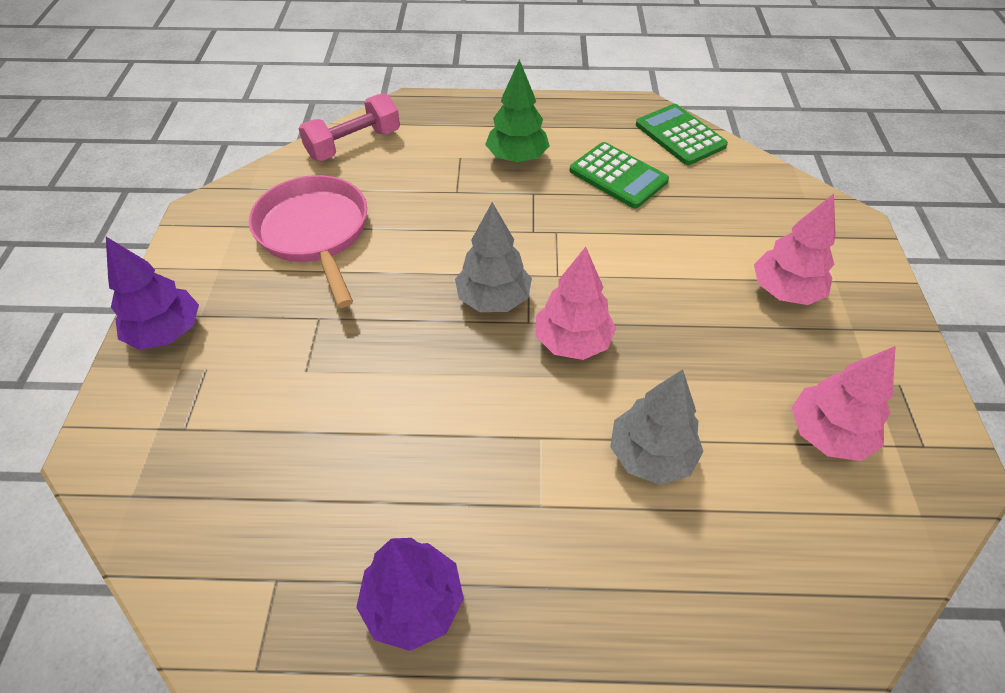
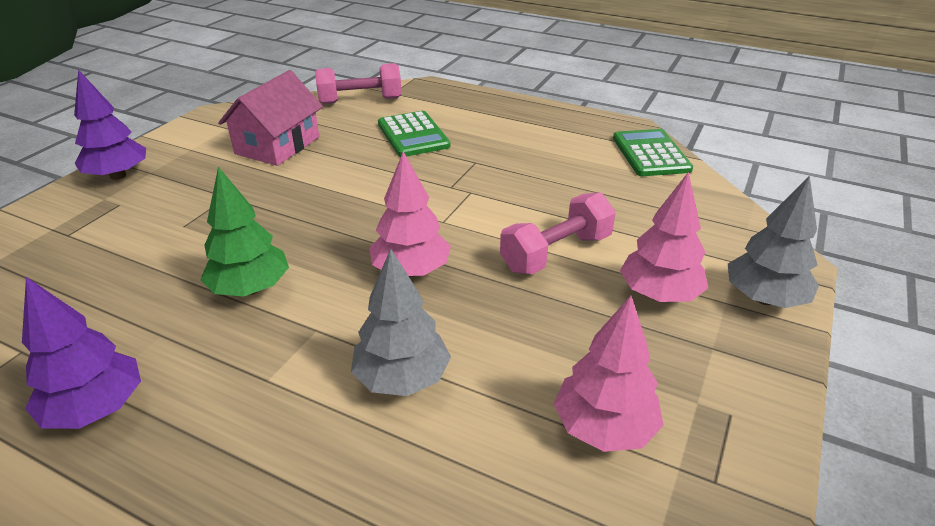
camera: 25 degrees right, 15 degrees down
pink pan [249,175,367,308] -> pink house [218,70,323,166]
grey tree [455,202,532,312] -> grey tree moved to [728,176,819,308]
green tree [485,59,550,163] -> green tree moved to [200,167,289,296]
green calculator [570,142,669,208] -> green calculator moved to [378,111,450,157]
none -> pink dumbbell [500,192,616,274]

